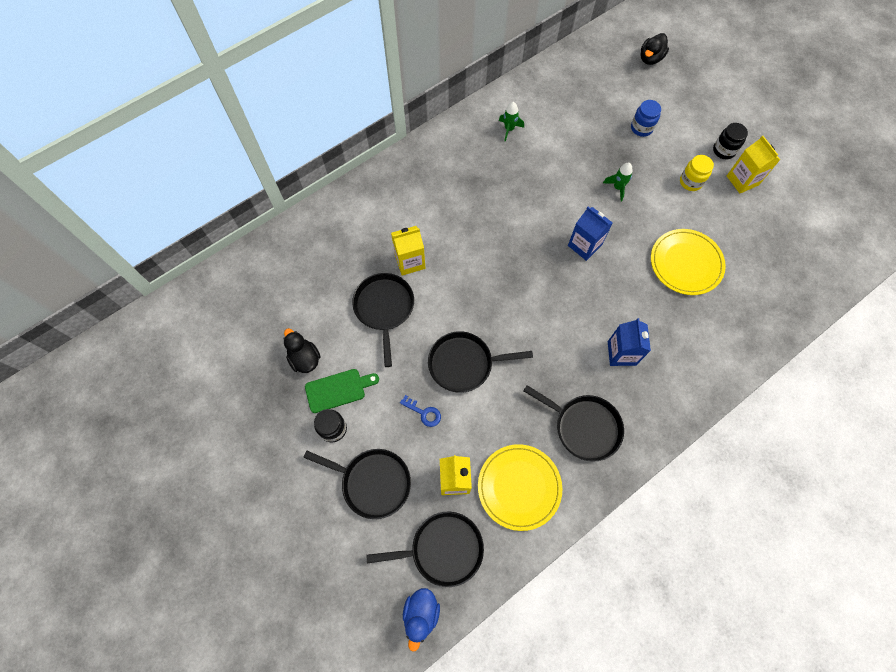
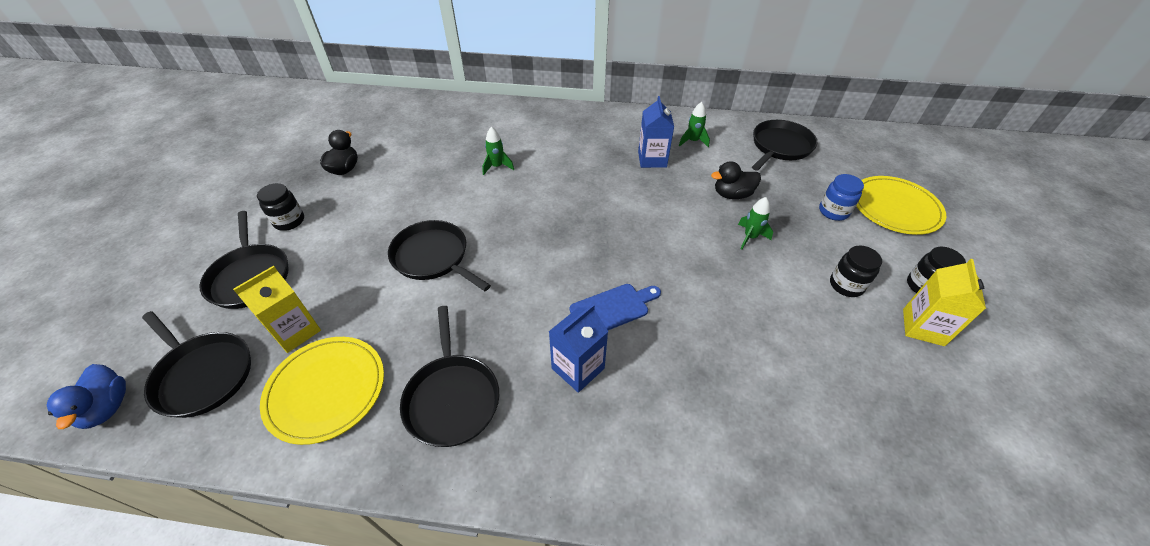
camera: 45 degrees right, 20 degrees down
green cutting board [305,369,379,413] -> none
black pan [352,273,414,367] -> black pan moved to [752,120,817,171]
yellow carton [391,226,425,276] -> green rocket [482,127,514,175]
blue key [400,395,441,427] -> none
blue duck [403,588,440,652] -> blue duck turned 75 degrees counterclockwise [47,364,126,429]
blue carton [568,206,613,261] -> blue carton moved to [638,96,674,168]
black duck [640,33,669,65] -> black duck moved to [711,161,761,199]
yellow plate [651,229,726,295] -> yellow plate moved to [856,176,946,235]
yellow jar [680,155,714,191] -> black jar [830,245,882,297]
none -> blue cutting board [570,284,661,330]

